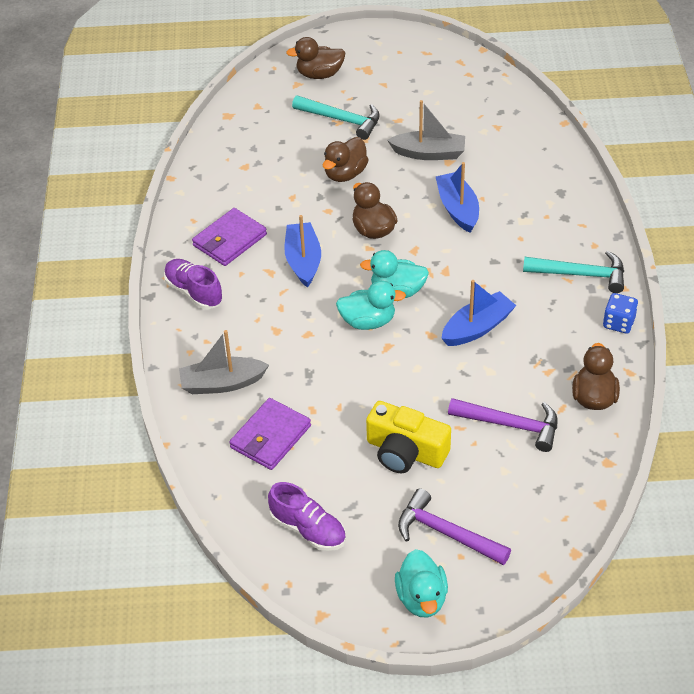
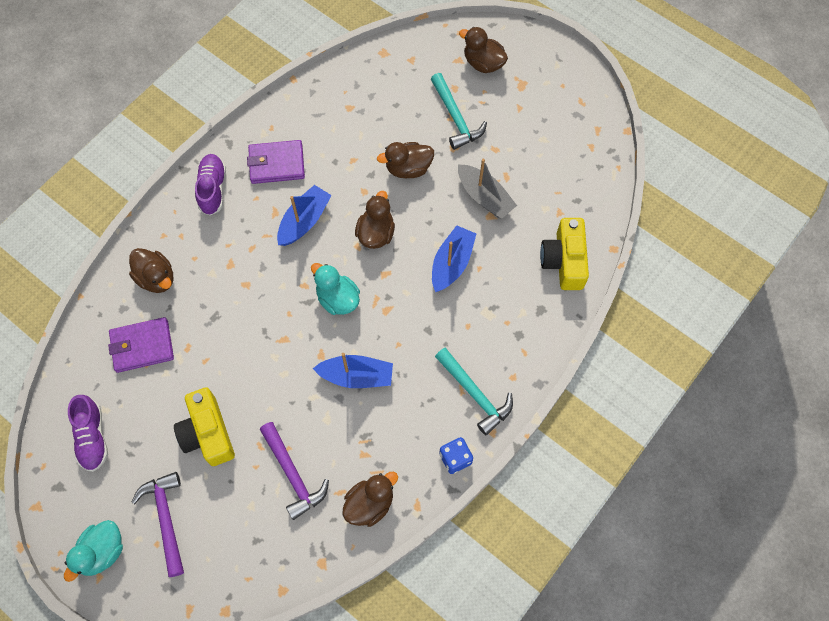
camera: 40 degrees right, 20 degrees up
grey boat [179,330,269,394] -> brown duck [129,248,174,293]
turquoise duck [336,281,406,330] -> none
none -> yellow camera [540,218,589,290]

